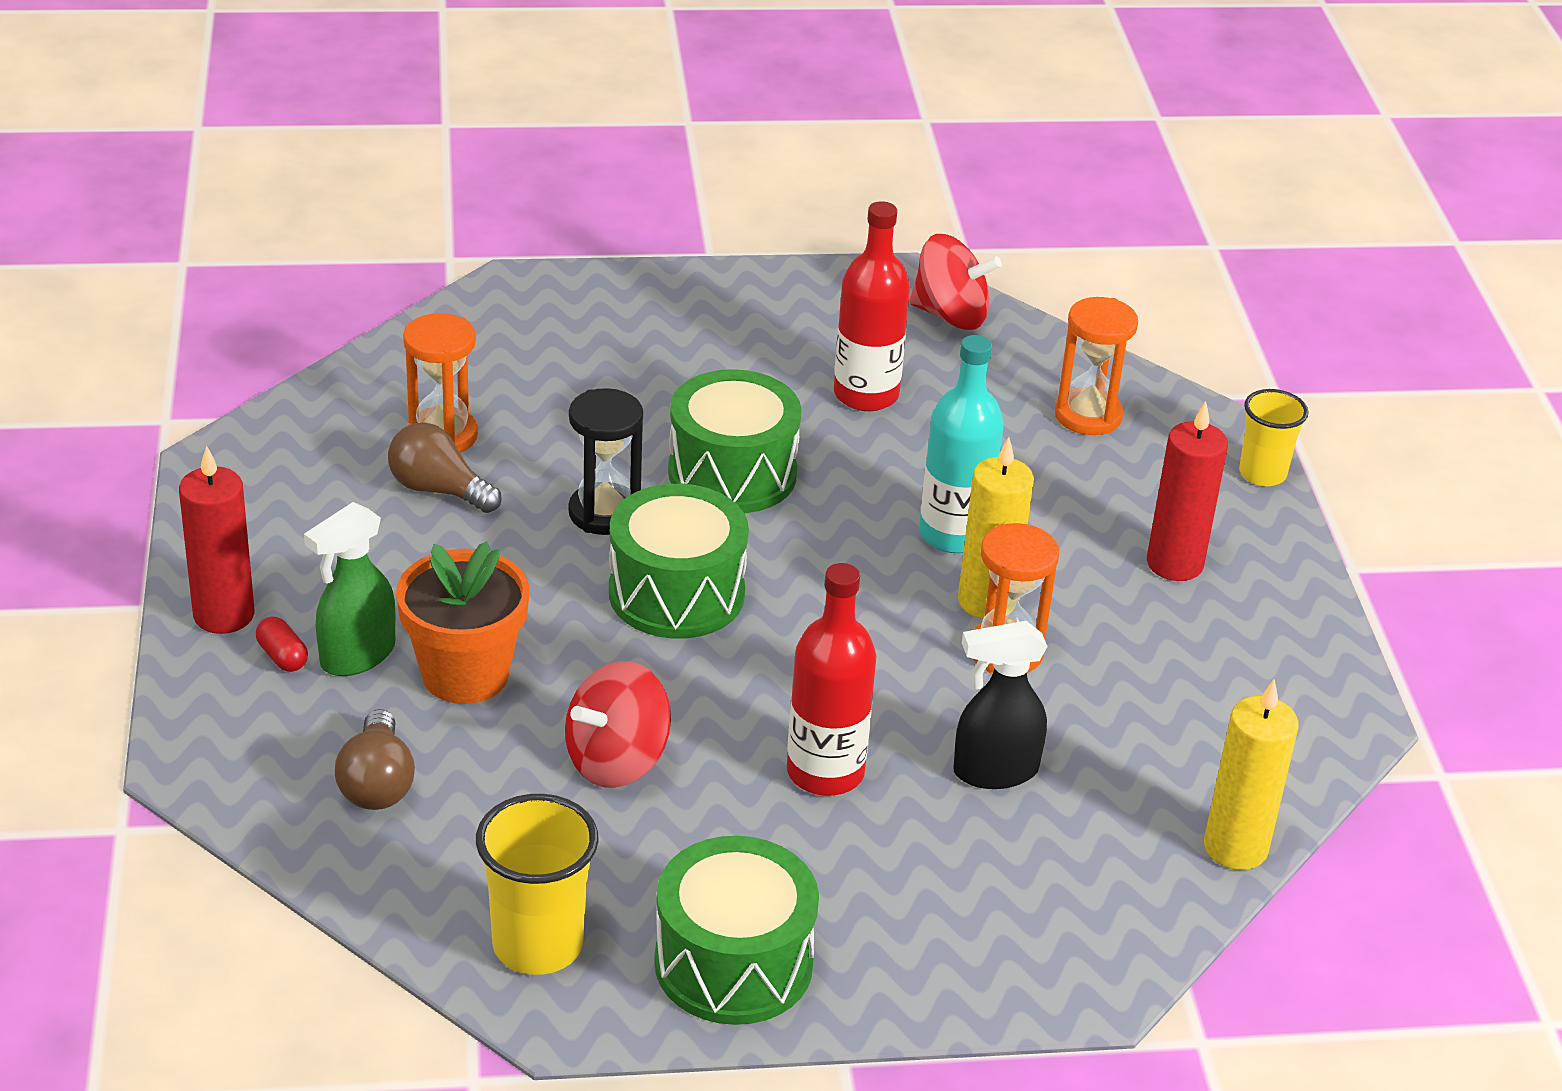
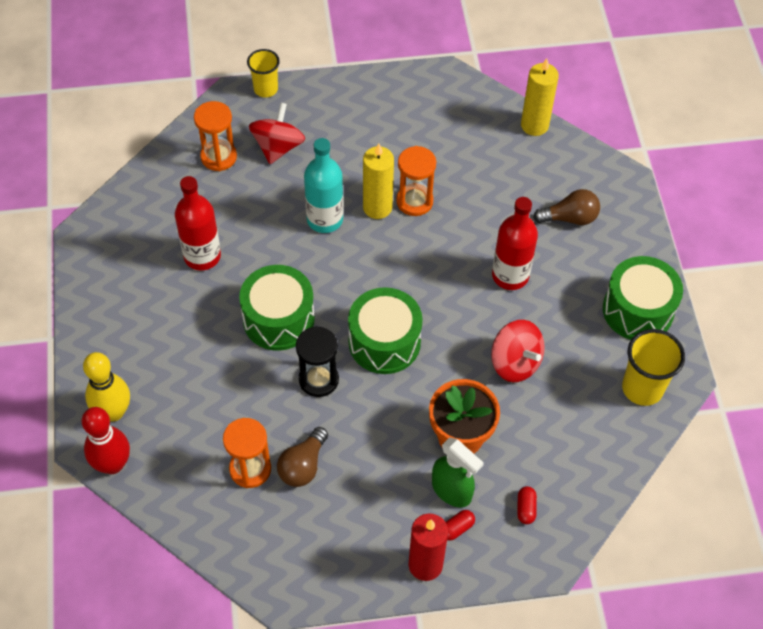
camera: 90 degrees left, 20 degrees up
brown light bulb [335,709,415,810] -> brown light bulb moved to [533,189,600,225]
red spinning top [909,234,1002,330] -> red spinning top moved to [249,102,305,164]
black spray bottle [953,621,1048,789] -> none
red candle [1147,401,1228,581] -> none
none -> red bowling pin [82,407,130,474]
none -> yellow bowling pin [83,352,130,422]
none -> red capsule [517,486,537,524]

